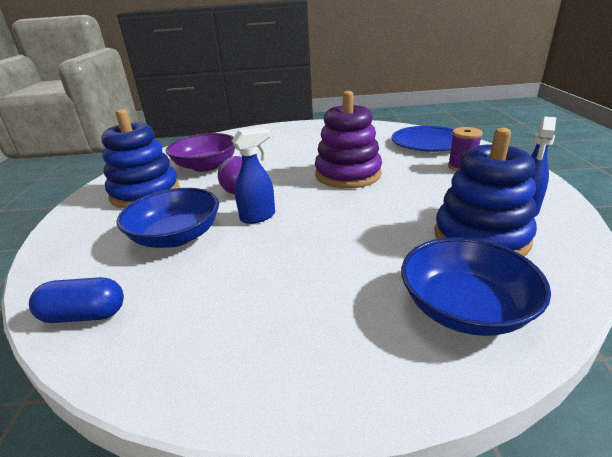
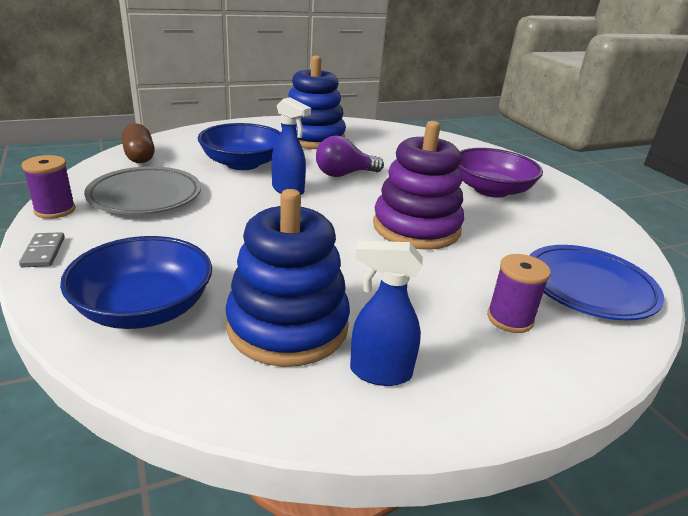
camera: 65 degrees right, 0 degrees up
blue capsule [29,277,124,323] -> brown capsule [122,123,155,163]
purple bowl [166,133,235,172] -> purple bowl moved to [458,148,543,198]
none -> grey domino [19,232,65,267]
none -> purple spool [22,155,76,219]
none -> grey plate [84,166,201,215]

